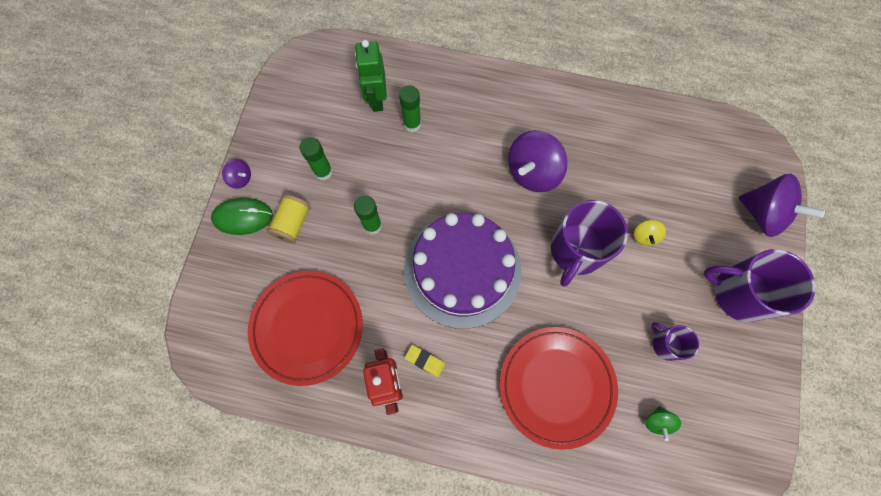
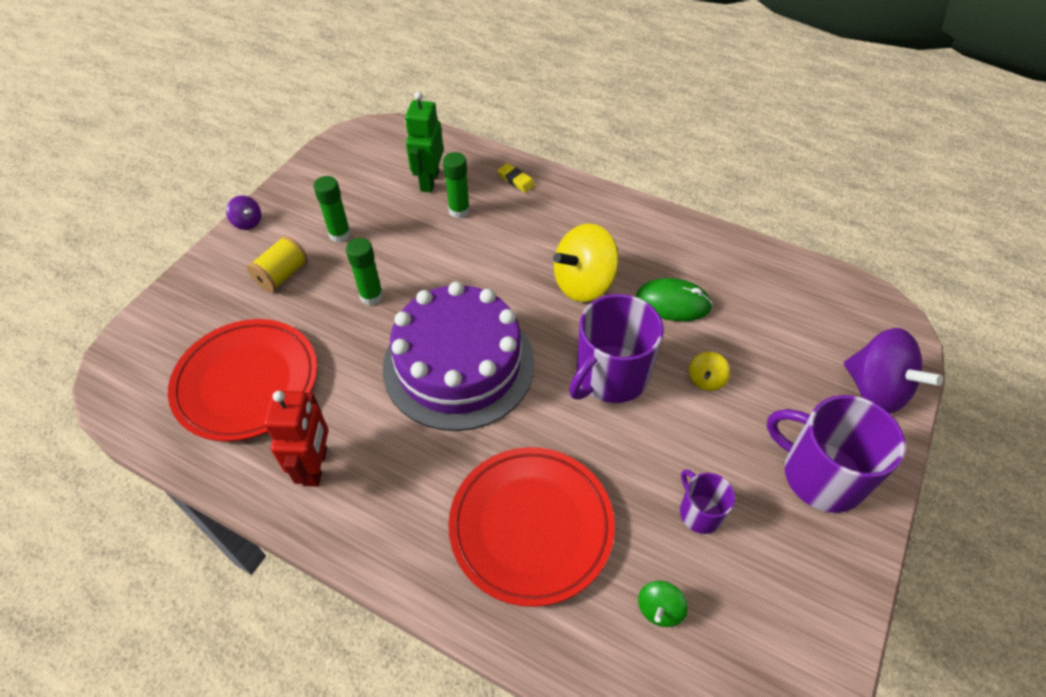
camera: 15 degrees right, 20 degrees down
green mouse [211,198,273,235] -> green mouse moved to [636,278,713,321]
yellow eraser [405,345,445,377] -> yellow eraser moved to [497,163,535,193]
purple spinning top [508,130,568,192] -> yellow spinning top [553,223,619,302]

